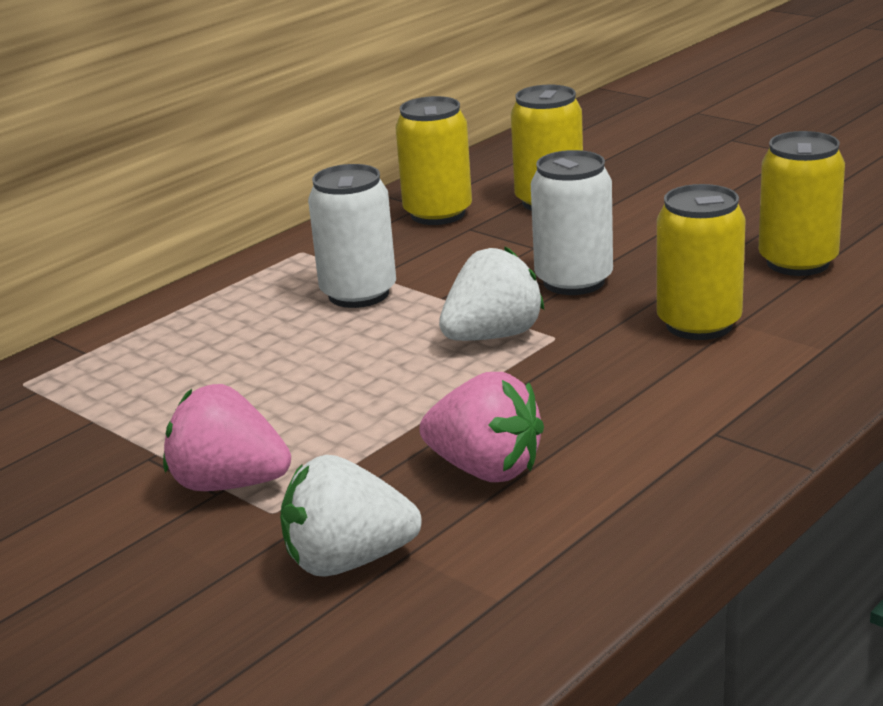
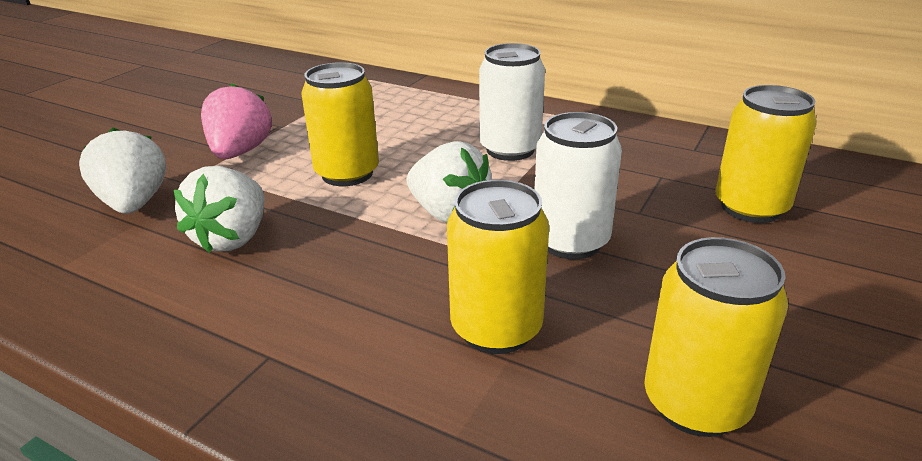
camera: 75 degrees right, 5 degrees up
yellow can [395,96,472,225] -> yellow can moved to [302,62,379,186]
pink strawberry [419,372,544,482] -> white strawberry [174,166,265,253]

